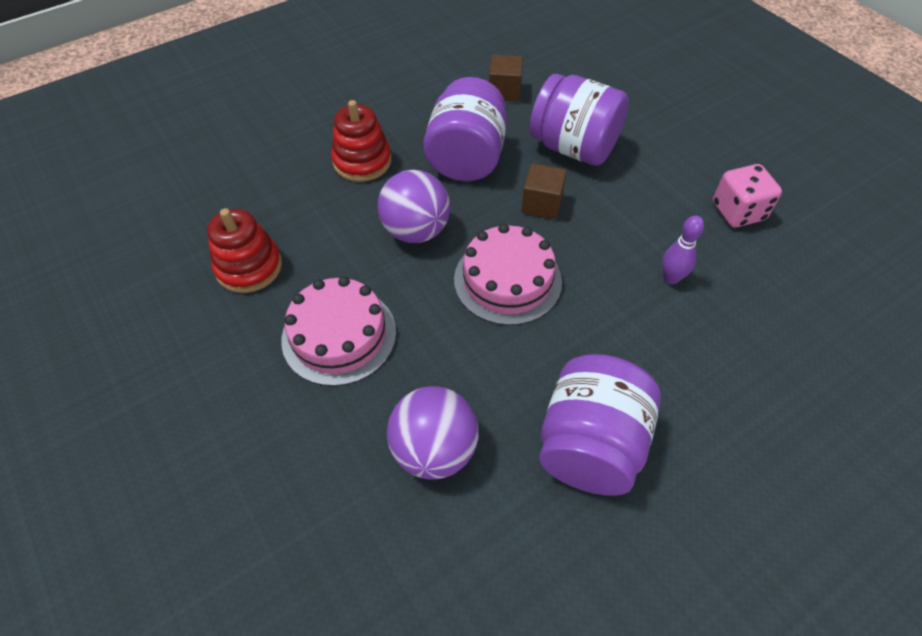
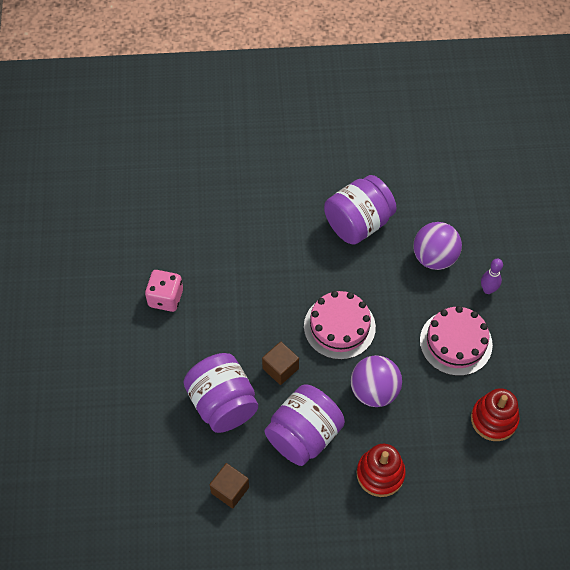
camera: 150 degrees left, 5 degrees up
purple bowling pin [662,215,704,284] -> purple bowling pin moved to [481,258,503,294]

